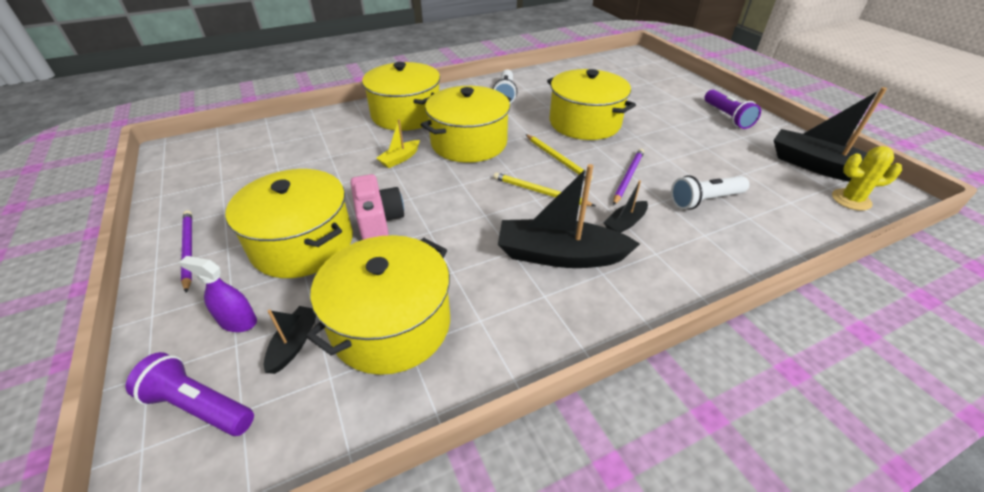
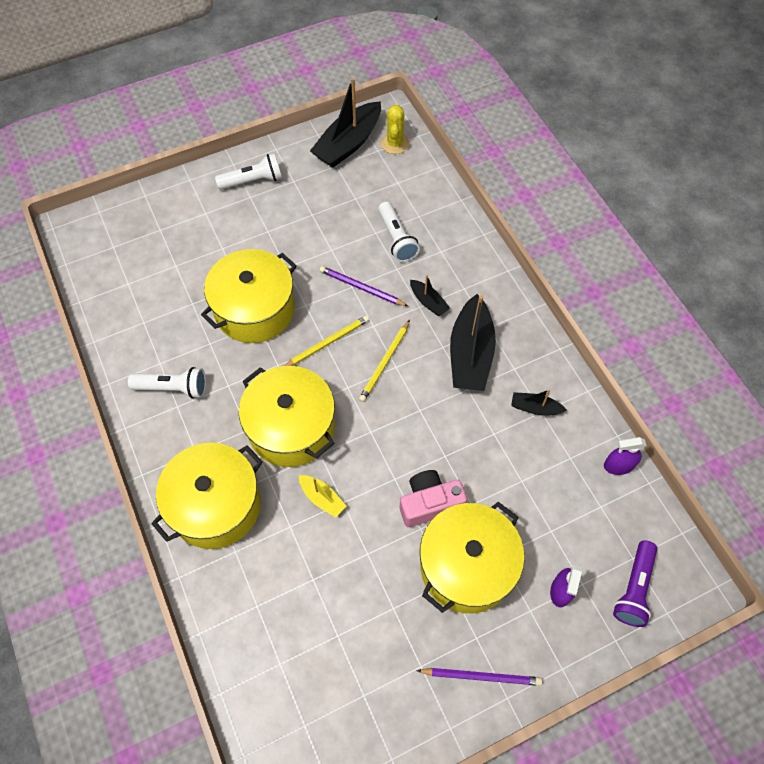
camera: 90 degrees left, 20 degrees up
purple pencil [181,211,192,293] -> purple pencil turned 150 degrees counterclockwise [416,668,542,686]
black boat [264,306,316,374] -> black boat moved to [511,389,567,416]
yellow pot [306,235,450,375] -> none
purple flashlight [705,90,761,129] -> white flashlight [215,153,282,190]
none -> purple spray bottle [604,437,647,475]

